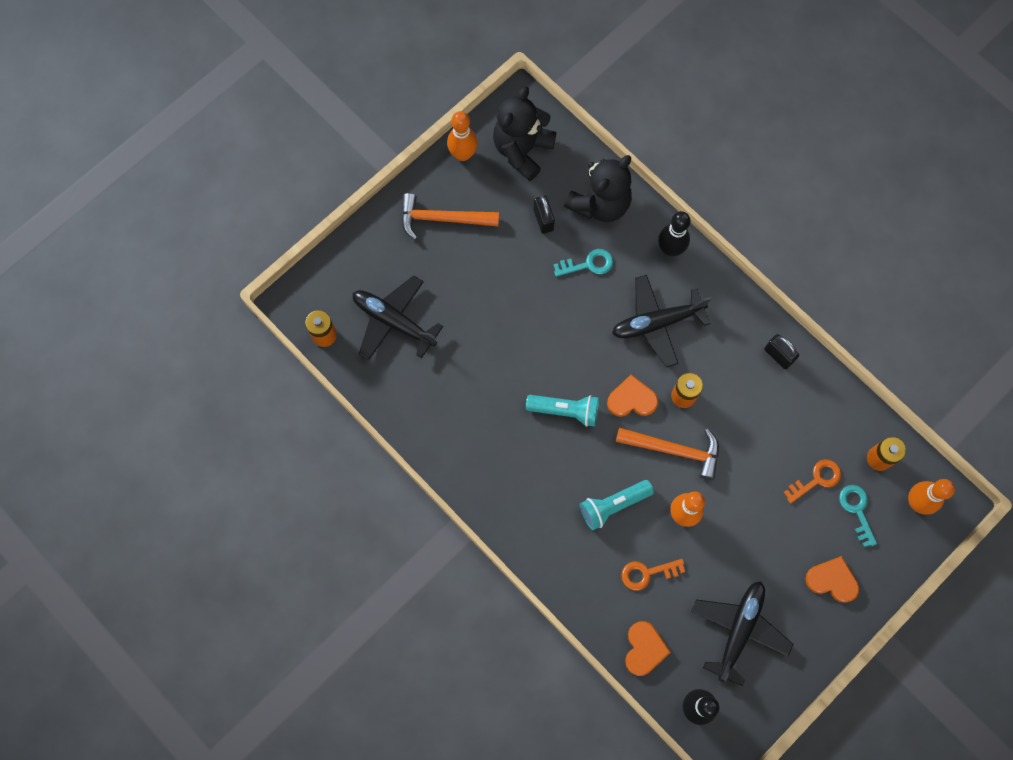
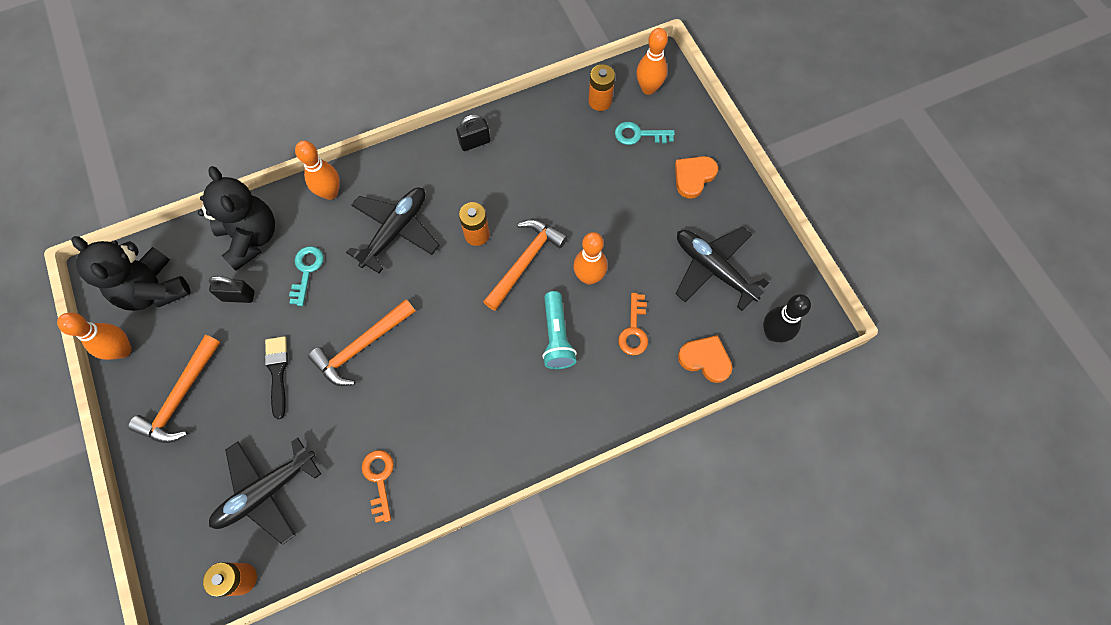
camera: 70 degrees left, 5 degrees down
turquoise flashlight [526,395,599,427] -> none
orange heart [607,375,658,417] -> none
black plane [612,275,711,367] -> black plane turned 150 degrees counterclockwise [346,187,440,273]
black bowling pin [658,211,690,256] -> orange bowling pin [295,141,340,200]
orange key [783,459,841,504] -> orange key moved to [362,450,394,523]
none -> black brush [265,336,288,419]
none -> orange hammer [308,299,416,386]

